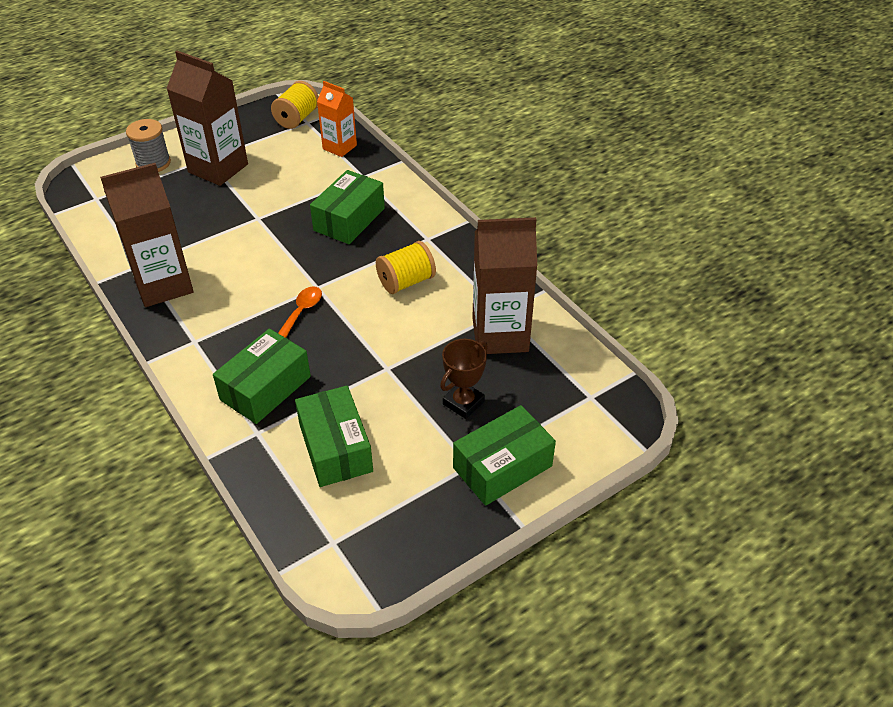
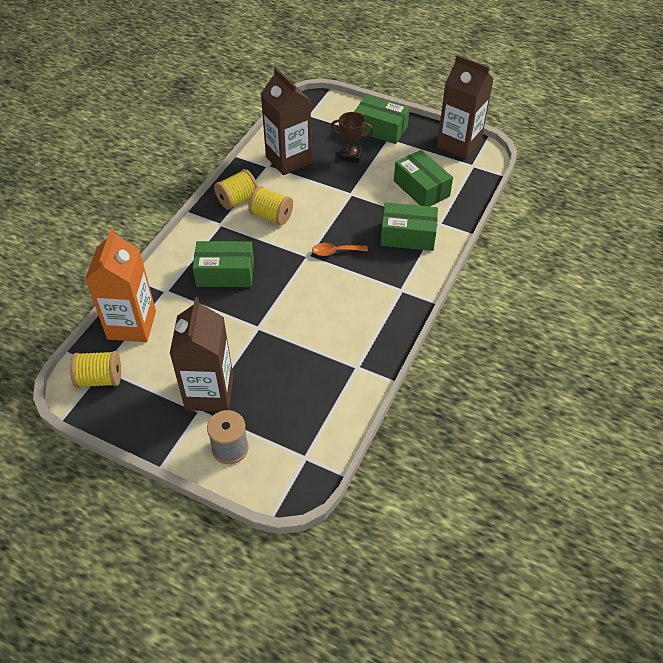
camera: 120 degrees left, 5 degrees up
brown carton [100,163,194,307] -> brown carton moved to [437,55,493,159]
green box [295,386,373,487] -> green box turned 75 degrees counterclockwise [394,150,453,207]
orange carton [317,81,357,157] -> orange carton [85,228,156,342], size x1.69
none -> yellow spool [214,169,258,210]

